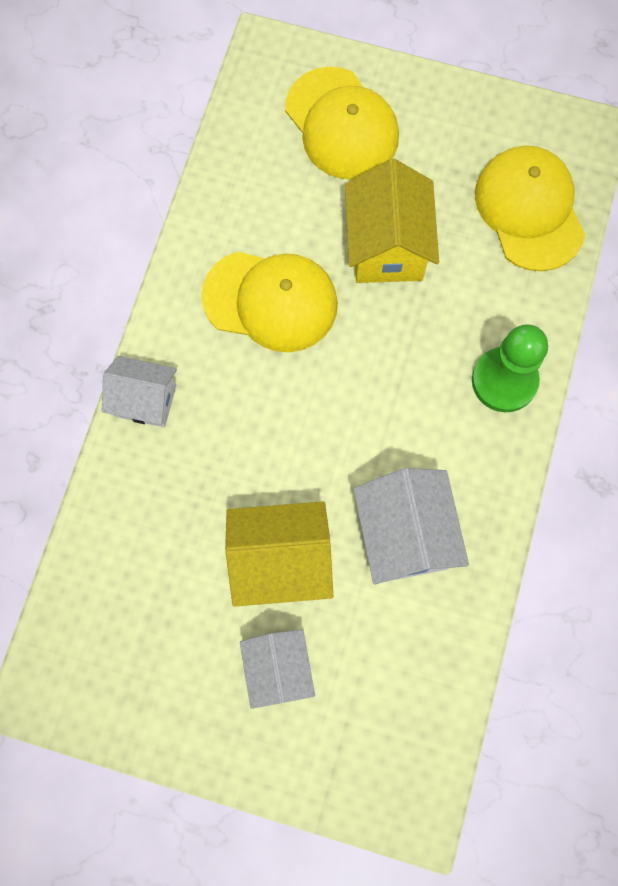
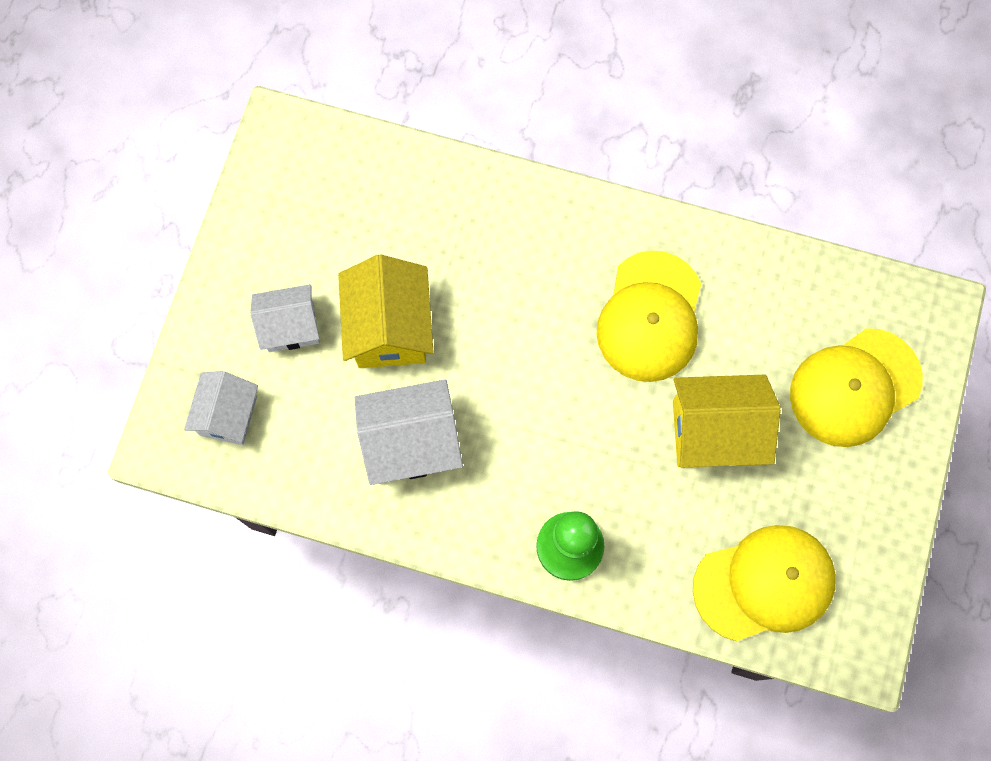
camera: 90 degrees right, 0 degrees up
white house [102,356,177,427] -> white house moved to [184,371,258,445]

